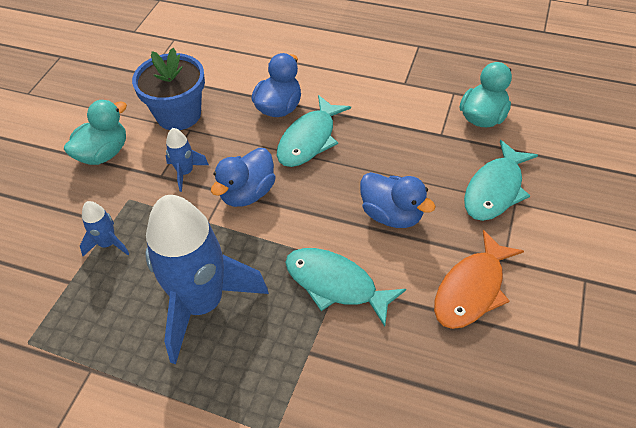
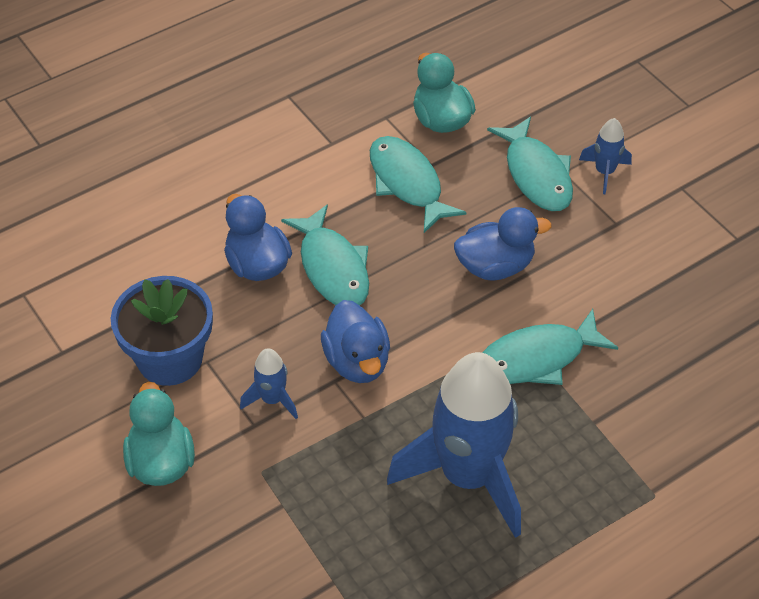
camera: 55 degrees left, 0 degrees up
blue rocket [80,201,129,256] -> blue rocket moved to [579,118,632,194]
orange fish [434,230,524,329] -> none
none -> turquoise fish [370,136,467,233]

